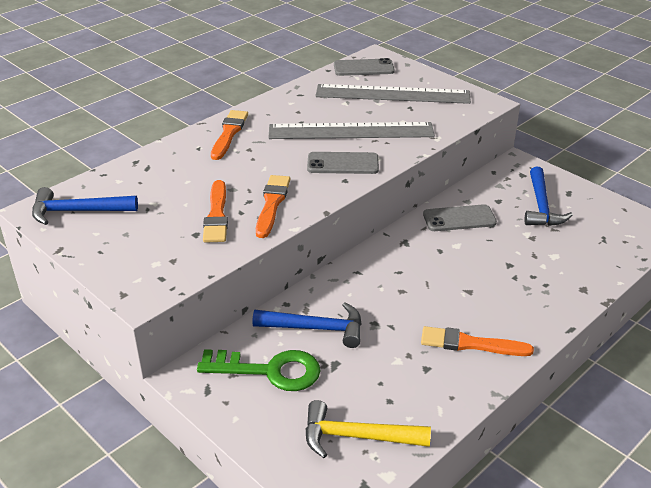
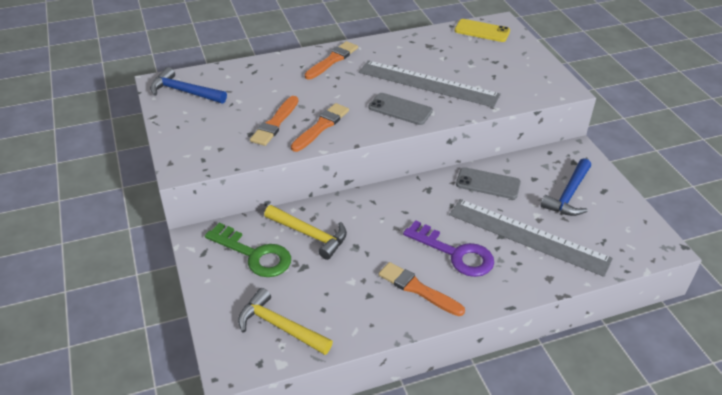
camera: 25 degrees right, 5 degrees up
blue hammer [253,303,361,348] -> yellow hammer [264,205,347,260]
grey ruler [316,84,471,104] -> grey ruler moved to [449,199,613,277]
grey phone [334,58,395,76] -> yellow phone [454,19,510,42]
none -> purple key [403,220,494,277]

